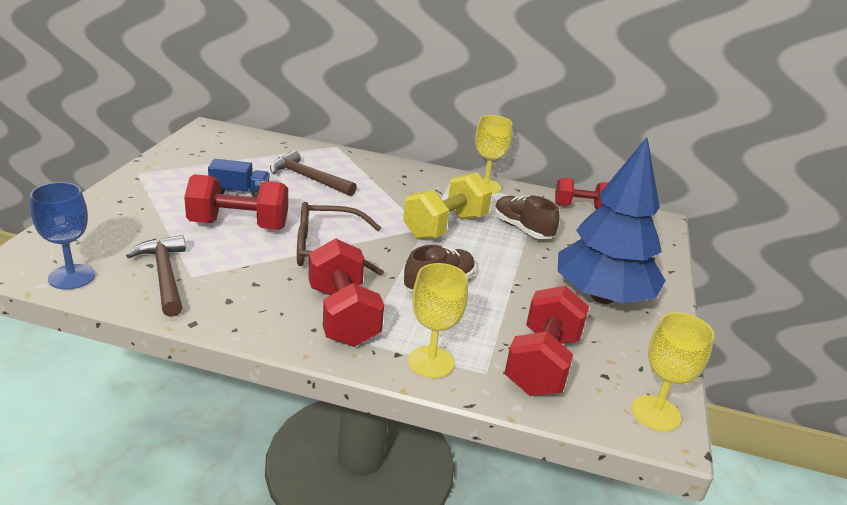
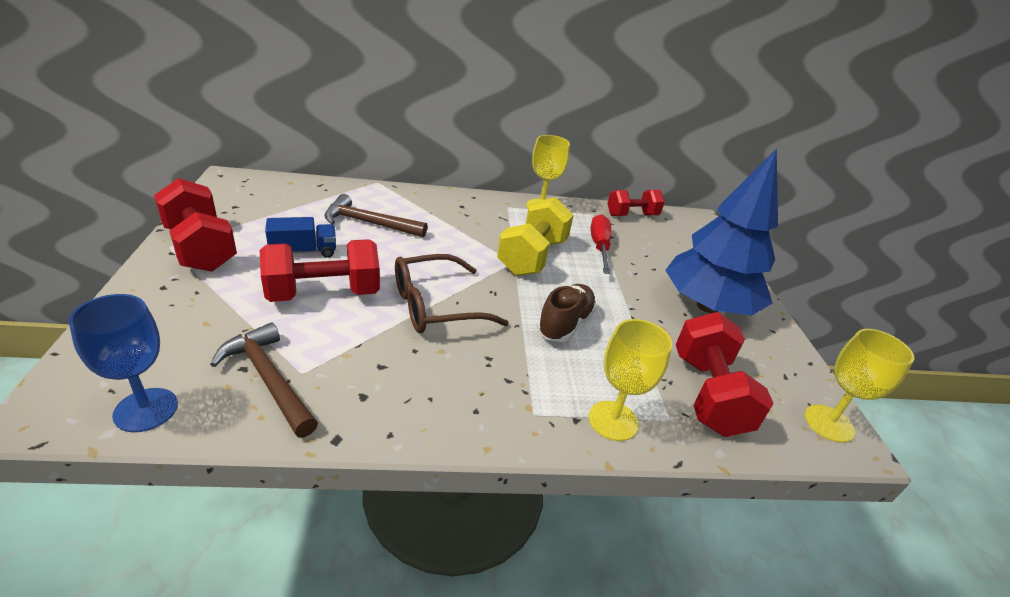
camera: 20 degrees left, 5 degrees up
red dumbbell [308,238,384,347] -> red dumbbell moved to [154,178,237,272]
brown shoe [494,195,559,239] -> red screwdriver [591,214,612,274]

